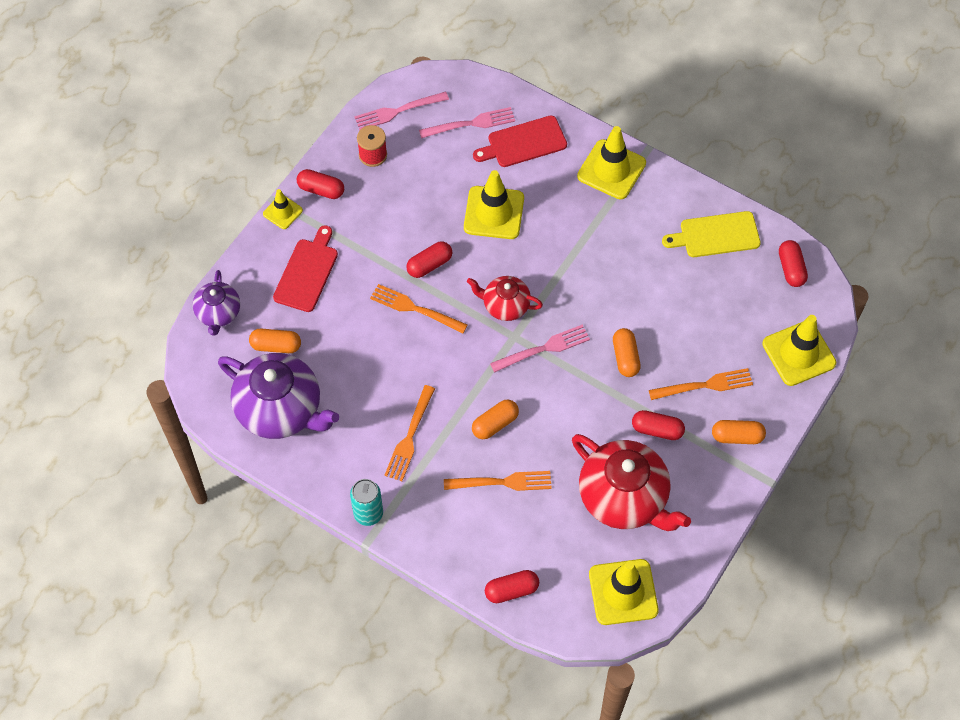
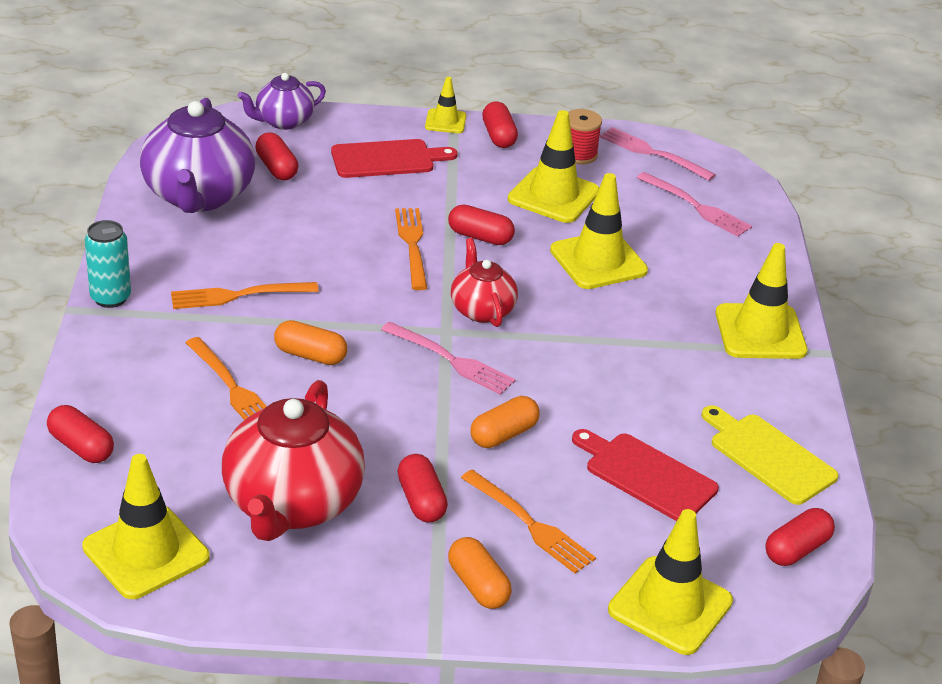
camera: 55 degrees right, 25 degrees down
orange capsule [249,329,301,353] -> red capsule [255,133,298,180]
red cutting board [473,116,567,167] -> red cutting board moved to [572,429,719,521]
none -> yellow traffic cone [508,110,599,223]

